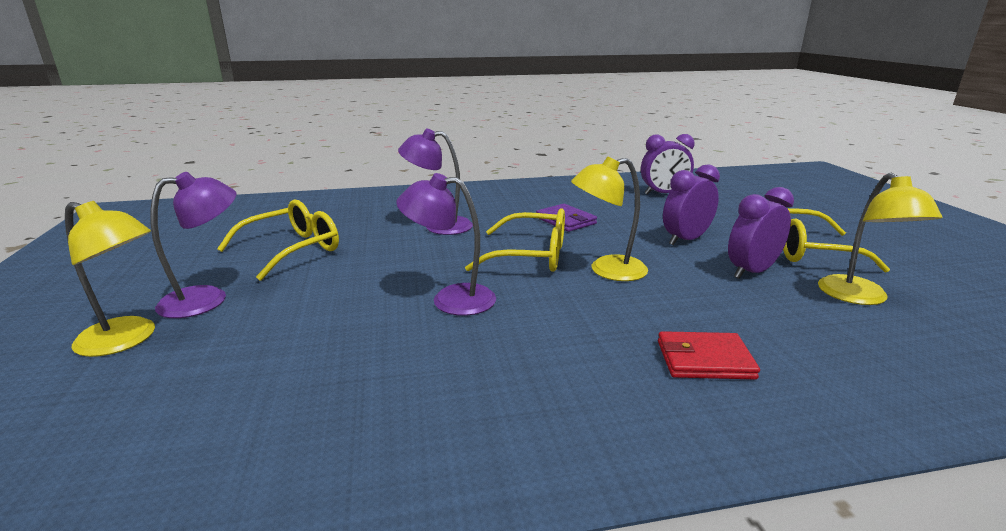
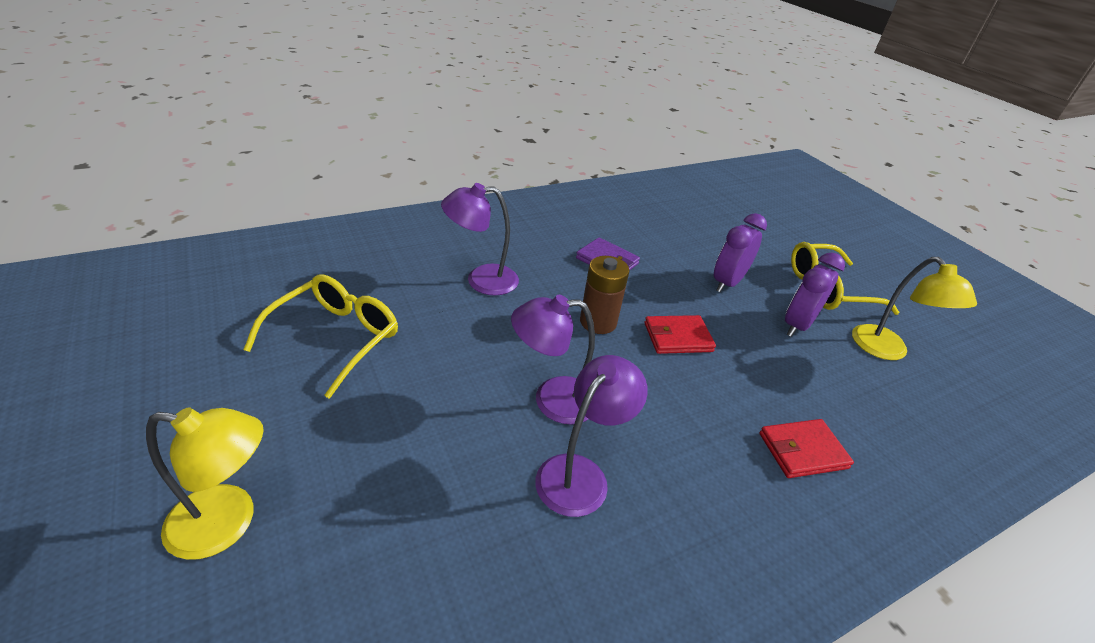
camera: 20 degrees left, 15 degrees up
purple lamp [151,172,236,318] -> purple lamp moved to [535,355,648,517]
yellow glasses [465,208,565,272] -> brown battery [580,256,630,334]
yellow lamp [571,156,648,281] -> red wallet [644,315,716,354]
purple clock [641,134,695,195] -> none

